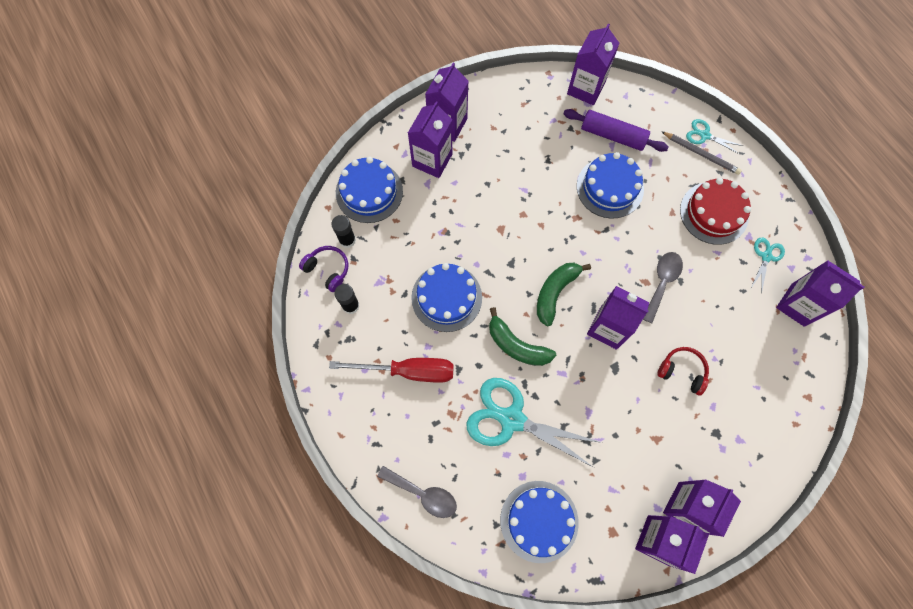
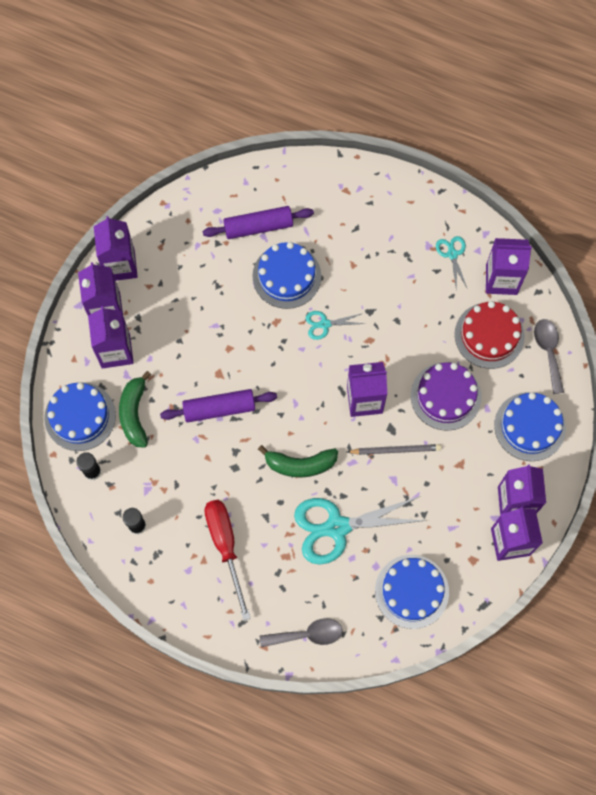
camera: 35 degrees left, 0 degrees up
purple headphones [299,246,348,292] -> none
red screwdriver [329,358,454,383] -> red screwdriver turned 75 degrees counterclockwise [204,500,251,621]
blue cake [411,263,482,332] -> blue cake moved to [494,392,566,461]
green banana [537,263,591,326] -> green banana moved to [119,371,151,448]
purple carton [567,24,619,105] -> purple carton moved to [94,216,138,281]
grey spoon [643,252,683,323] -> grey spoon moved to [534,319,564,394]
red headphones [657,347,709,396] -> purple cake [411,362,481,431]
grey pencil [661,131,742,175] -> grey pencil moved to [347,444,441,455]
red cake [680,178,751,245] -> red cake moved to [455,301,525,369]
turquoise scissors [686,119,743,154] -> turquoise scissors moved to [306,311,365,340]
none -> purple rolling pin [160,389,277,422]

